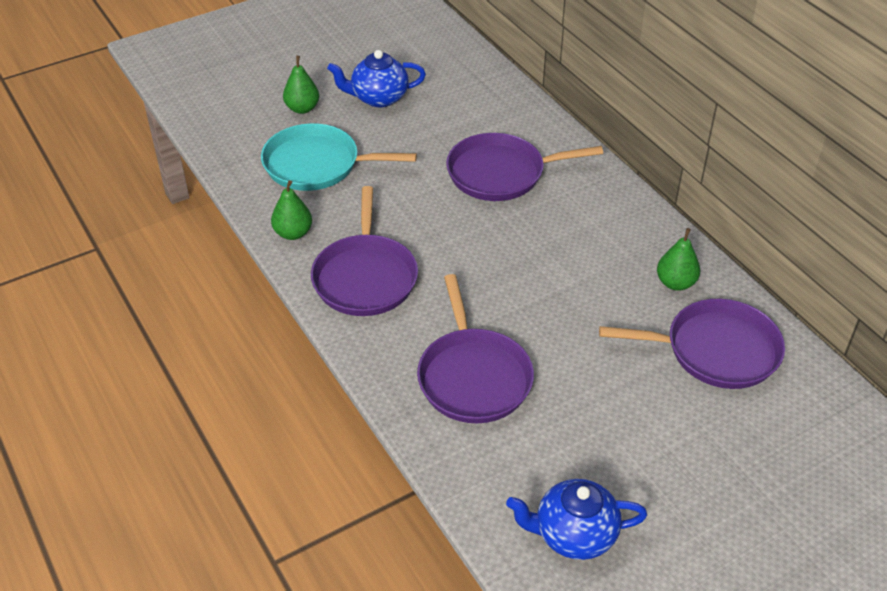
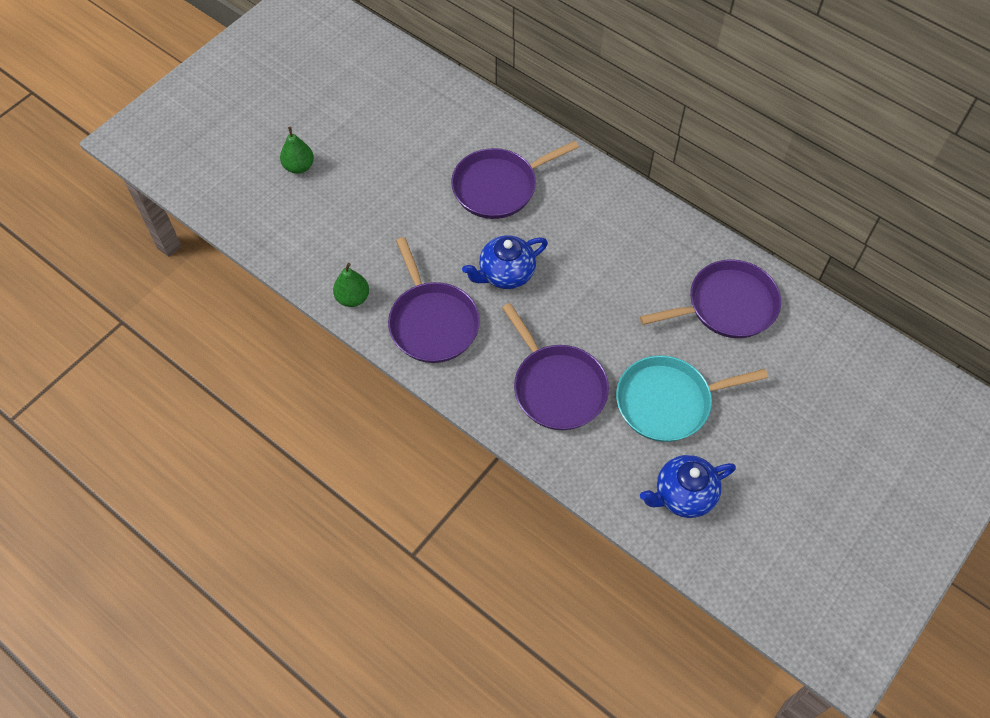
camera: 20 degrees left, 15 degrees up
turquoise pan [261,123,417,191] -> turquoise pan moved to [616,355,768,442]
blue teapot [327,50,426,107] -> blue teapot moved to [462,235,548,289]
green pear [657,228,700,291] -> none

